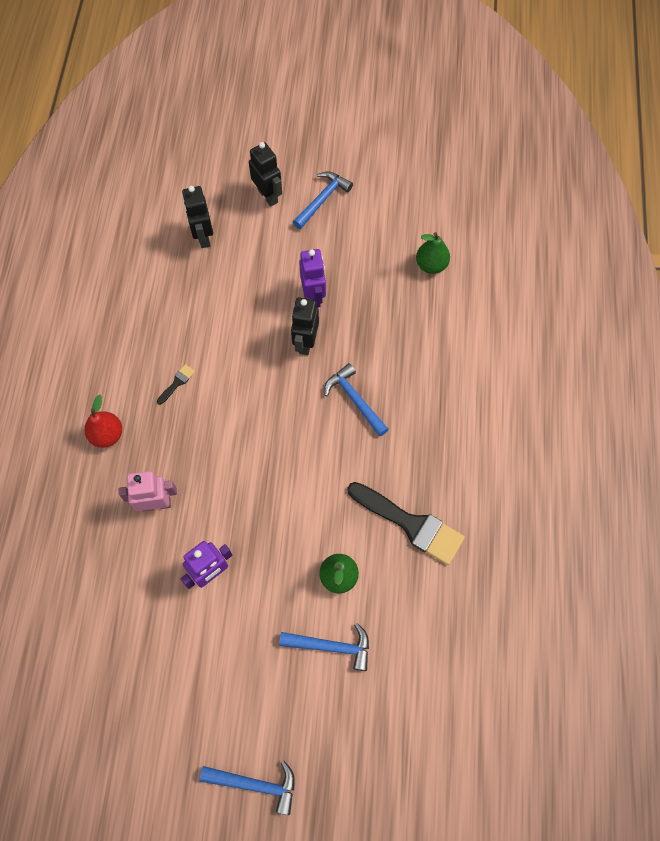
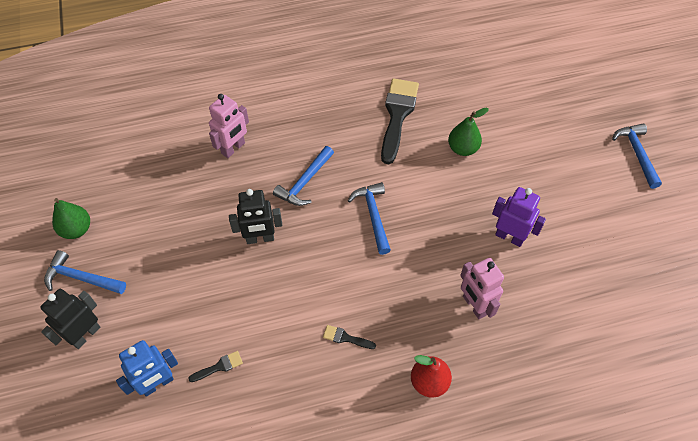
camera: 110 degrees left, 10 degrees down
black robot [182,186,213,248] -> blue robot [116,340,178,397]
blue hammer [279,623,369,671] -> blue hammer moved to [348,182,391,255]
purple robot [299,249,326,307] -> none
green pear [416,232,450,274] -> green pear moved to [52,198,90,239]
none -> black brush [188,351,243,382]
none -> pink robot [209,94,249,158]

